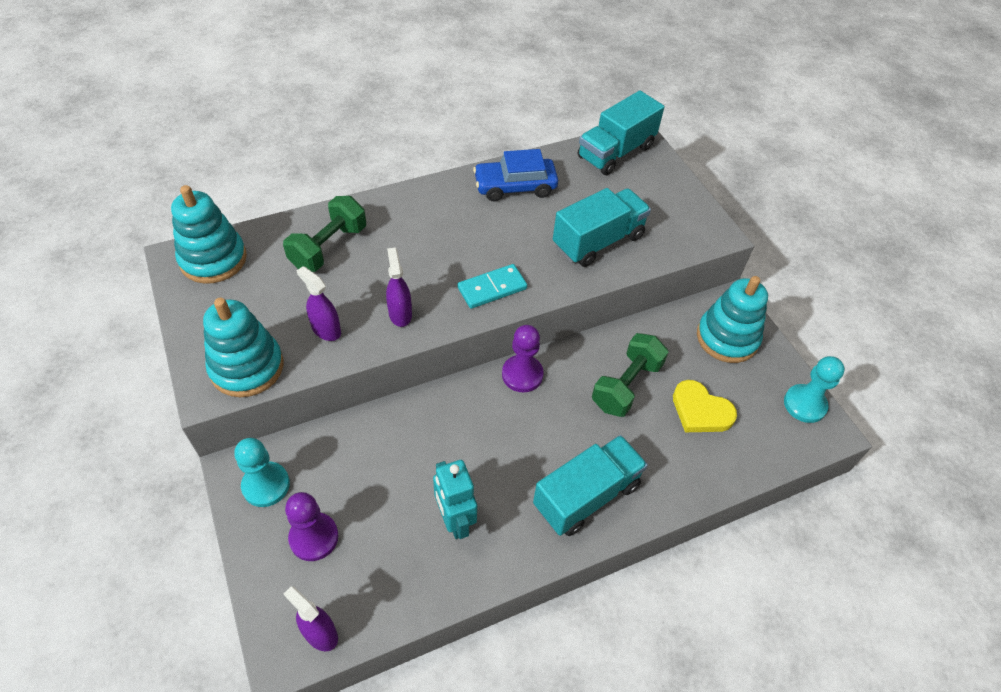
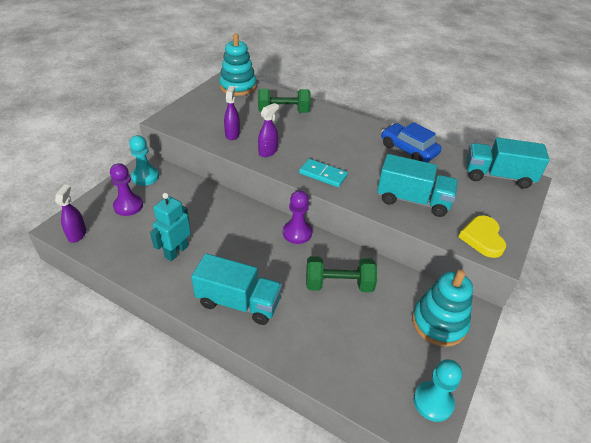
camera: 55 degrees right, 10 degrees down
turquoise stacking toy [203,297,284,397] -> none
yellow heart [673,380,737,432] -> yellow heart moved to [459,215,506,258]

